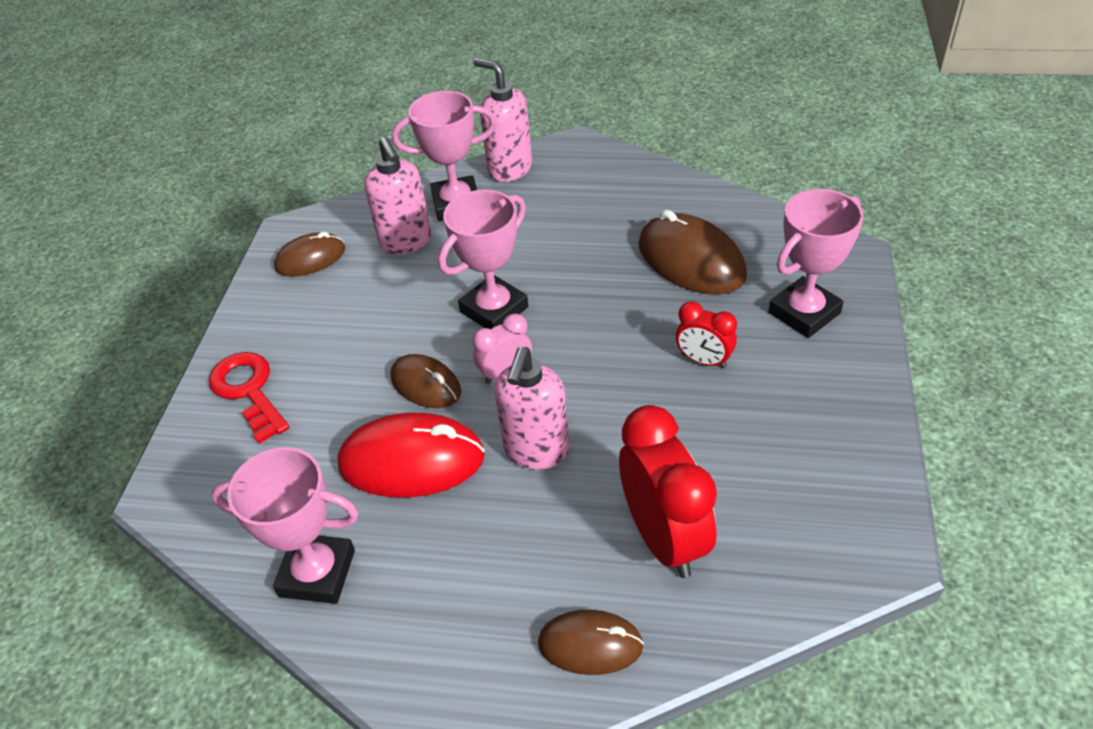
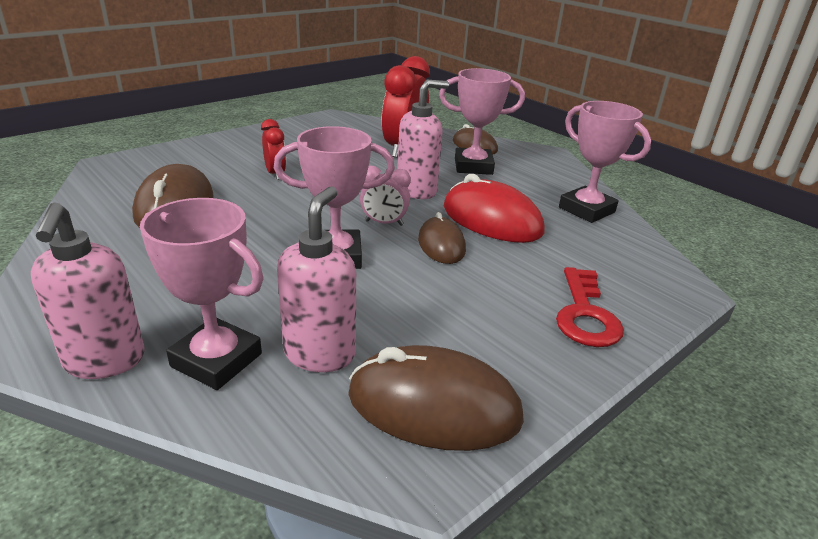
camera: 145 degrees left, 15 degrees down
brown mouse [274,231,345,277] -> brown mouse [348,345,524,451], size x1.65
pink trophy [768,189,864,338] -> pink trophy moved to [439,68,525,175]

